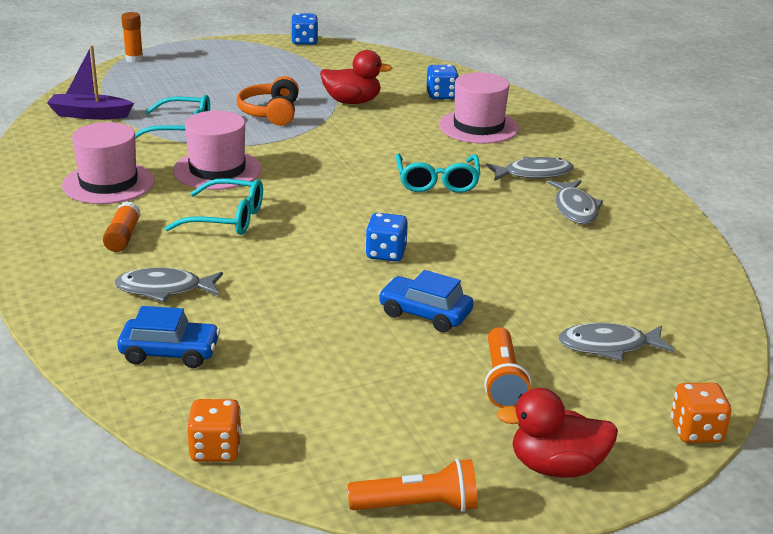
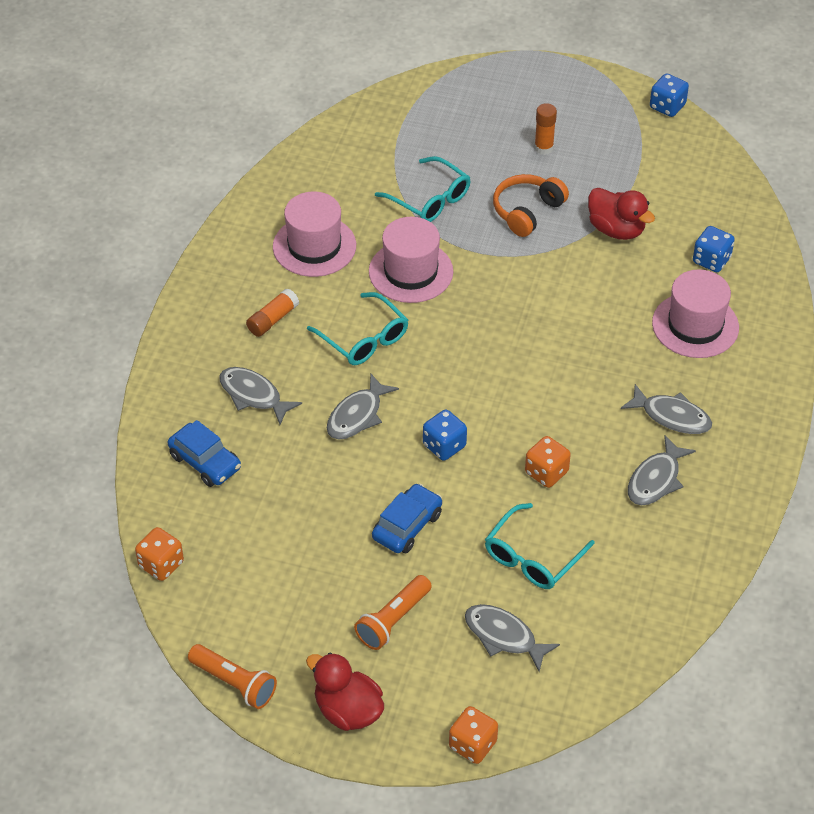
camera: 40 degrees right, 20 degrees up
purple boat [47,46,134,120] -> none
orange glue stick [121,12,143,63] -> orange glue stick moved to [534,103,557,155]
blue car [378,270,474,332] -> blue car turned 60 degrees clockwise [372,483,442,553]
turquoise glasses [396,153,480,193] -> turquoise glasses moved to [485,503,595,589]
none -> grey fish [327,374,399,439]
none -> orange dice [525,436,571,488]

